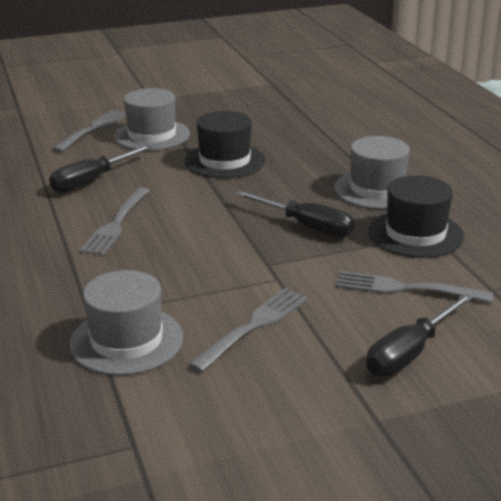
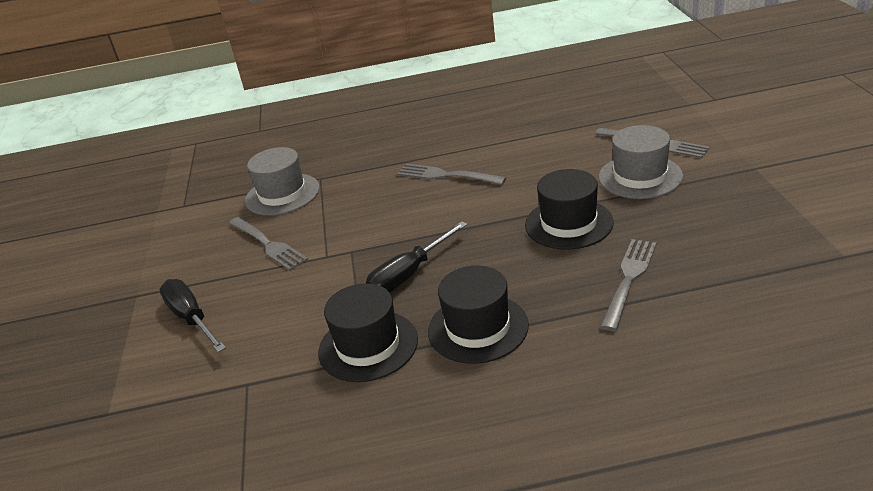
camera: 105 degrees right, 5 degrees up
black screwdriver [49,145,152,193] -> none
grey hat [334,136,410,209] -> black hat [428,266,529,364]
grey fork [335,271,493,303] -> grey fork moved to [600,239,656,331]

